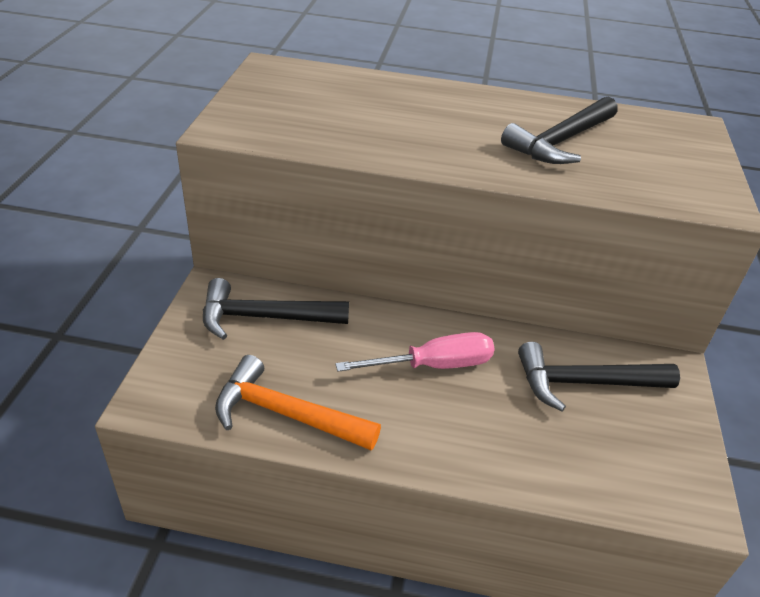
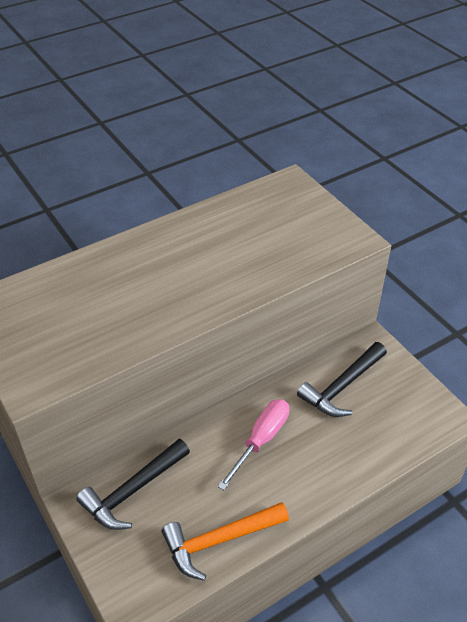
camera: 40 degrees left, 5 degrees up
black hammer [501,97,618,164] -> none

